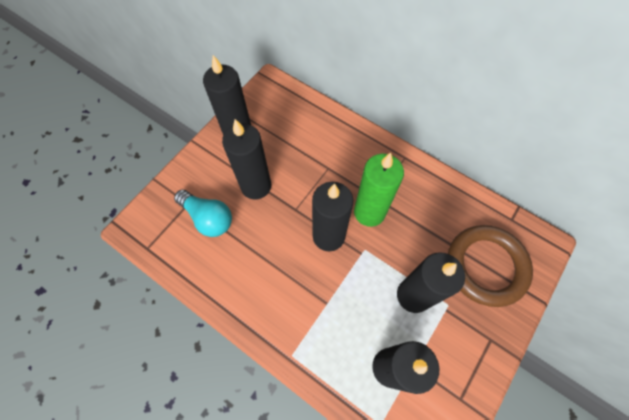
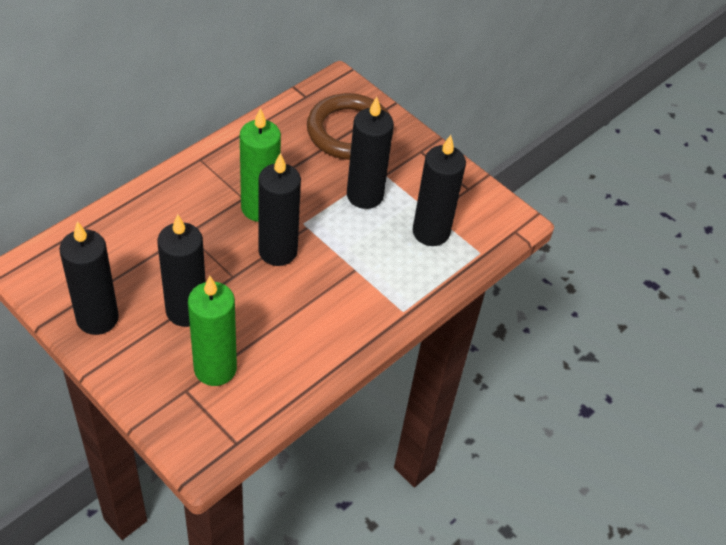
camera: 85 degrees left, 15 degrees down
turquoise light bulb [174,190,232,237] -> green candle [188,276,237,386]

